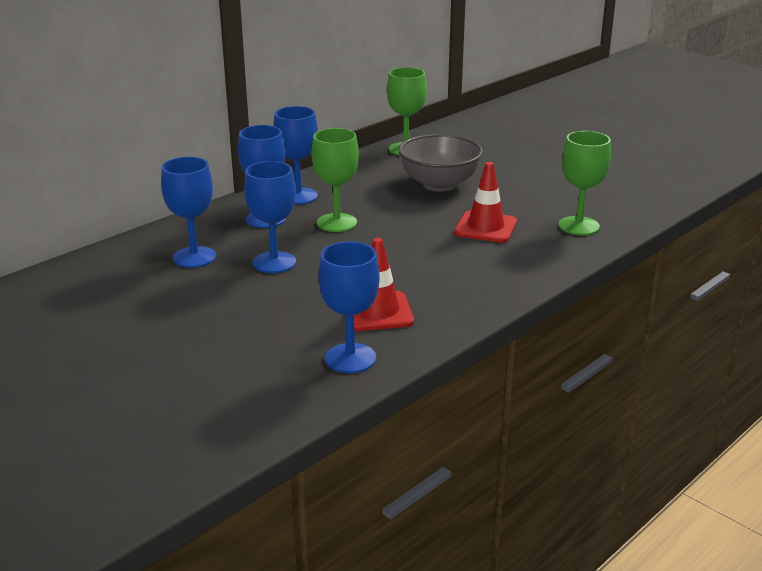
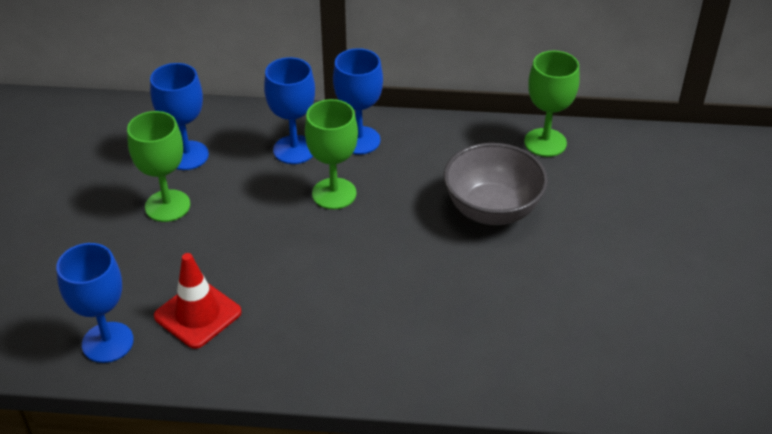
camera: 50 degrees right, 15 degrees up
blue goblet [244,161,296,273] -> none
red traffic cone [454,162,517,243] -> none
green goblet [558,131,611,235] -> green goblet moved to [127,111,190,222]

